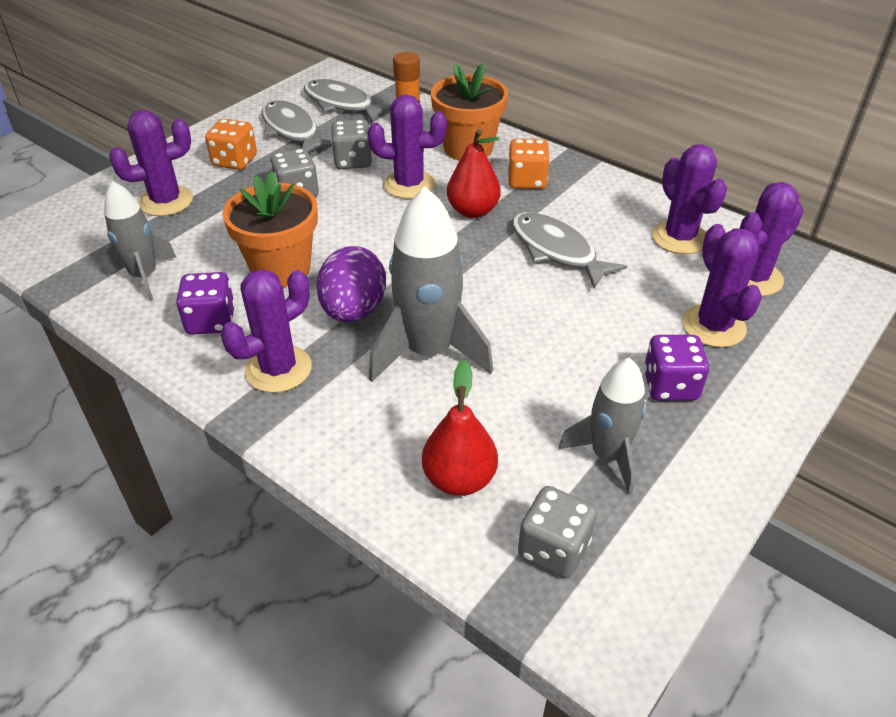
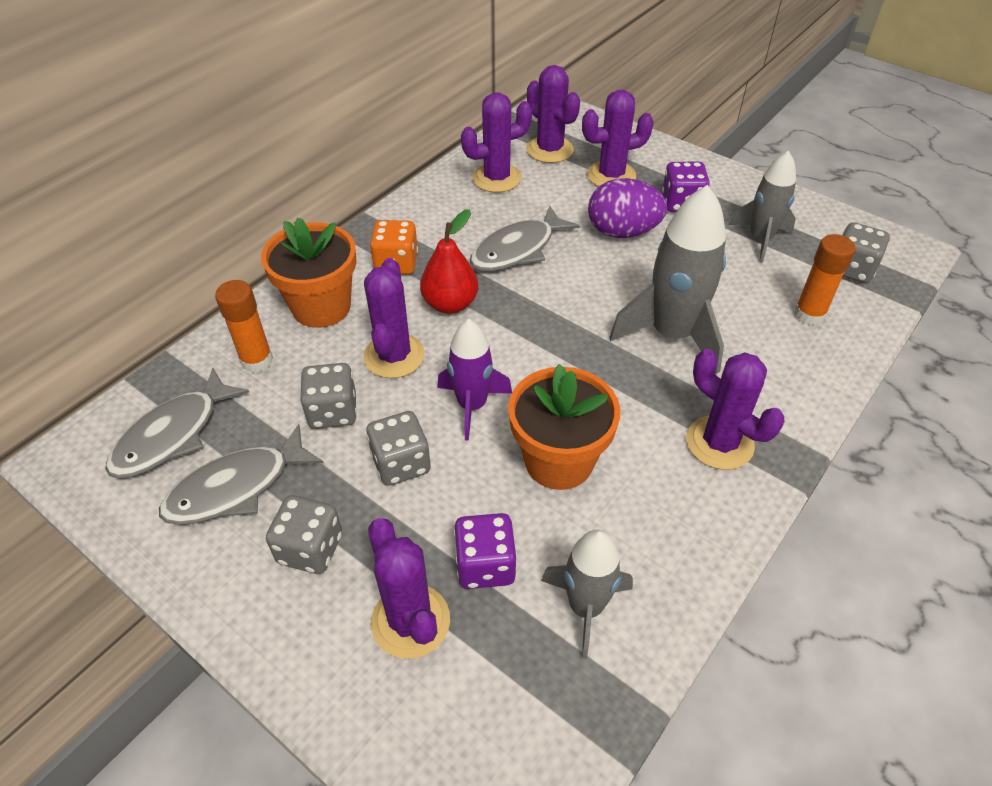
camera: 90 degrees left, 5 degrees up
purple dice [176,272,235,335] -> purple dice moved to [454,513,517,589]
orange dice [205,119,257,170] -> grey dice [266,495,342,574]
purple egg [316,246,386,322] -> purple egg moved to [588,178,667,238]
red pear [422,359,498,496] -> orange glue stick [794,234,855,325]
none -> purple rocket [437,319,512,441]

